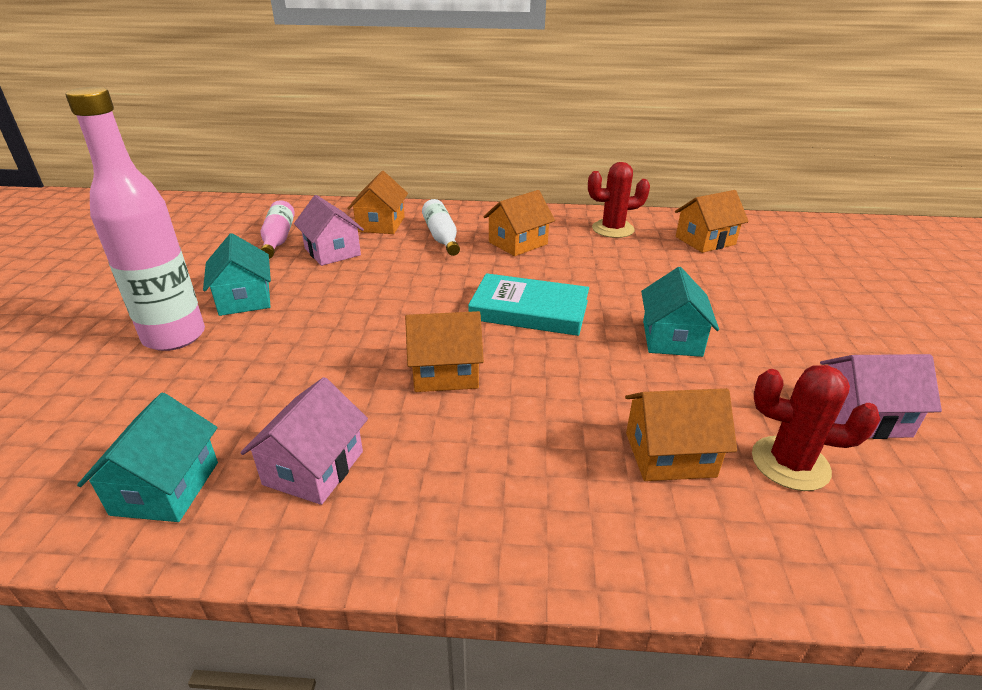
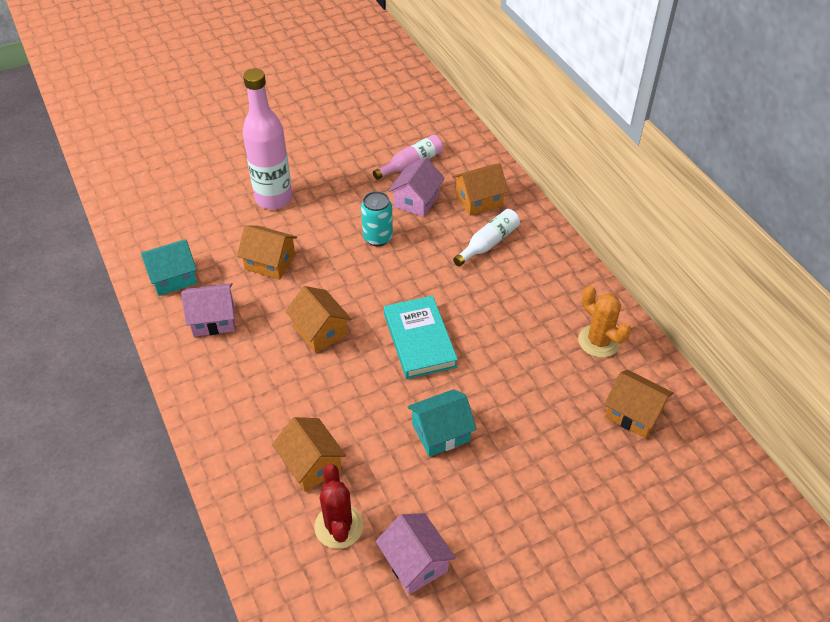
camera: 60 degrees right, 15 degrees up
turquoise house [203,233,271,316] -> none
orange house [483,190,555,256] -> orange house moved to [237,225,297,280]
red cactus [588,162,650,238] -> orange cactus [578,286,631,358]
none -> turquoise can [361,191,393,246]

